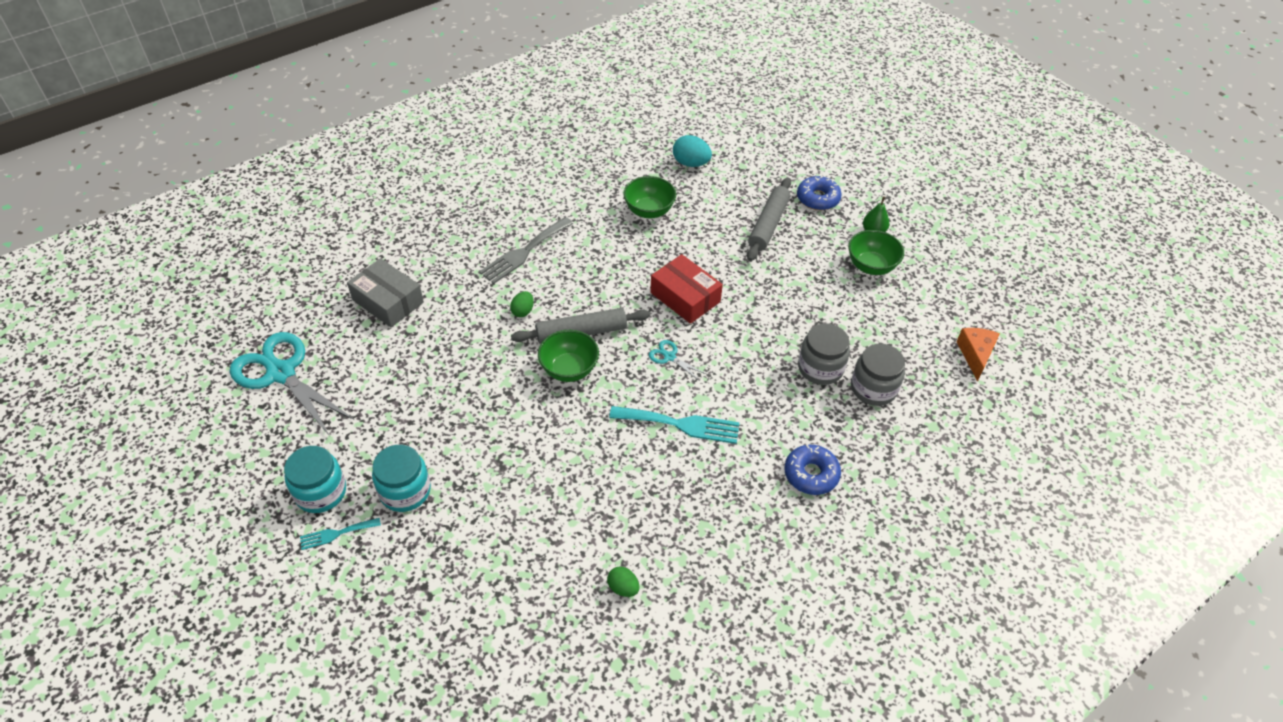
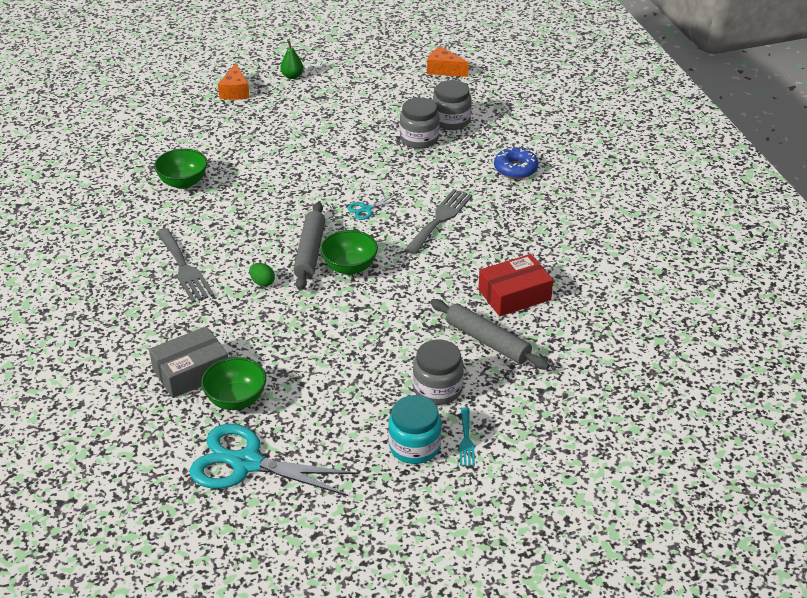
camera: 70 degrees left, 10 degrees down
turquoise scissors [229,332,354,436] -> turquoise scissors turned 45 degrees clockwise [190,424,358,496]
turquoise jar [372,445,431,512] -> grey jar [413,339,464,405]
green egg [607,567,640,597] -> none
turquoise fork [609,406,740,444] -> grey fork [405,189,472,255]
red box [650,254,723,324] -> red box moved to [478,254,553,316]
turquoise egg [673,135,712,167] -> none
grey rolling pin [747,177,791,261] -> grey rolling pin moved to [430,299,550,369]
blue donut [797,176,842,210] -> orange cheese [218,63,250,100]
green bowl [848,230,904,275] -> green bowl moved to [201,357,266,410]

